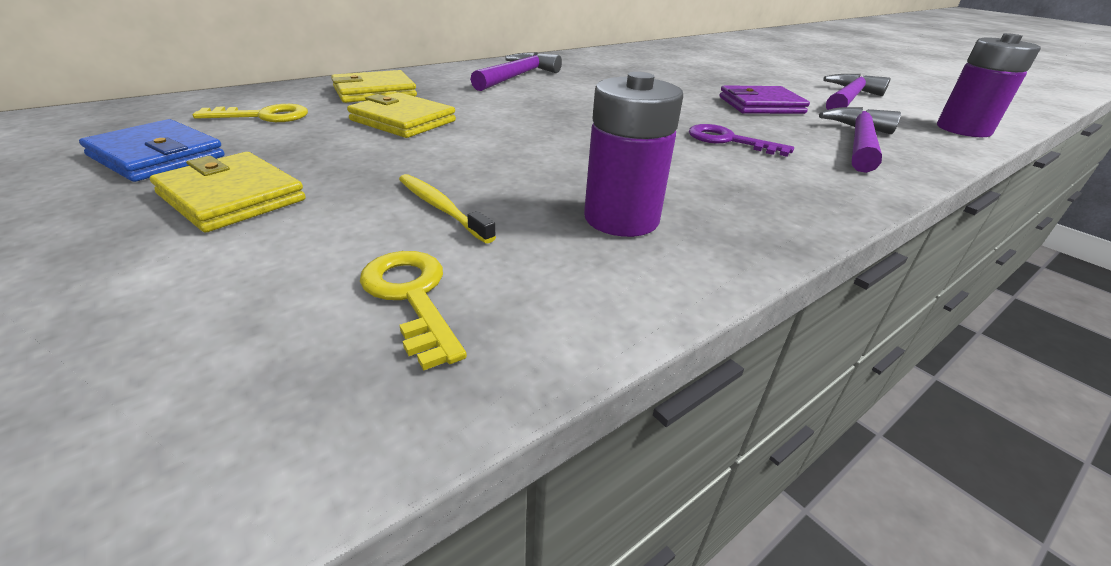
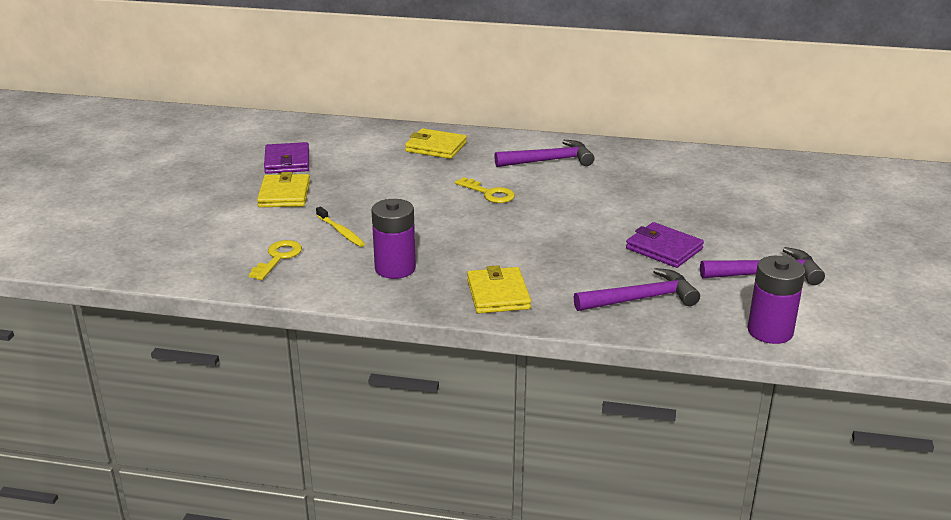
camera: 50 degrees right, 5 degrees down
blue wallet [79,119,225,182] -> purple wallet [264,142,309,174]
yellow key [193,104,308,122] -> yellow key moved to [455,177,515,203]
yellow wallet [347,92,456,138] -> yellow wallet moved to [467,265,531,313]
yellow toothbrush [399,174,496,243] -> yellow toothbrush turned 135 degrees clockwise [316,207,365,247]
purple key [689,124,794,157] -> none

